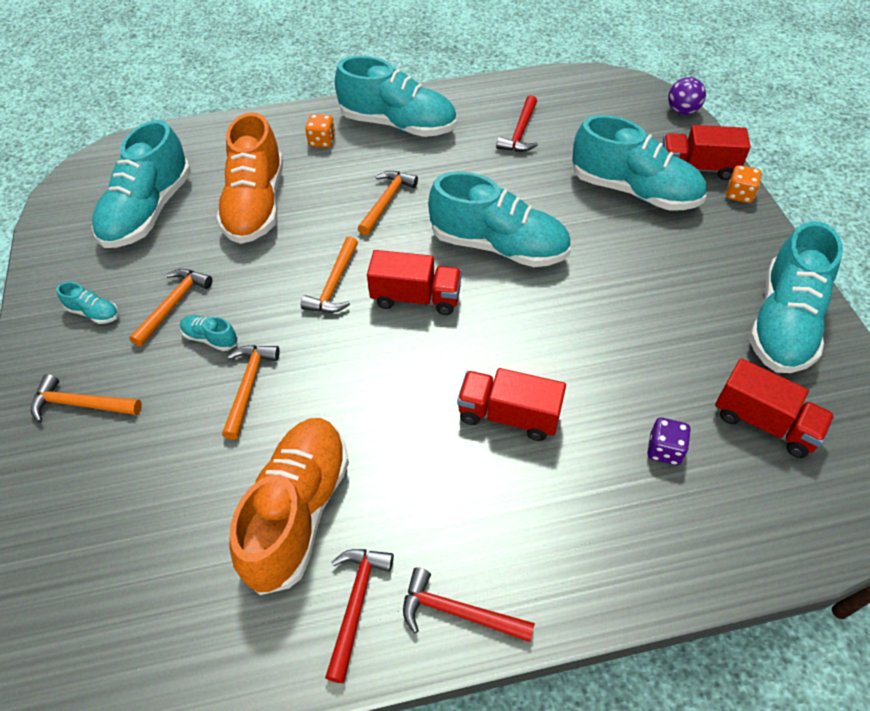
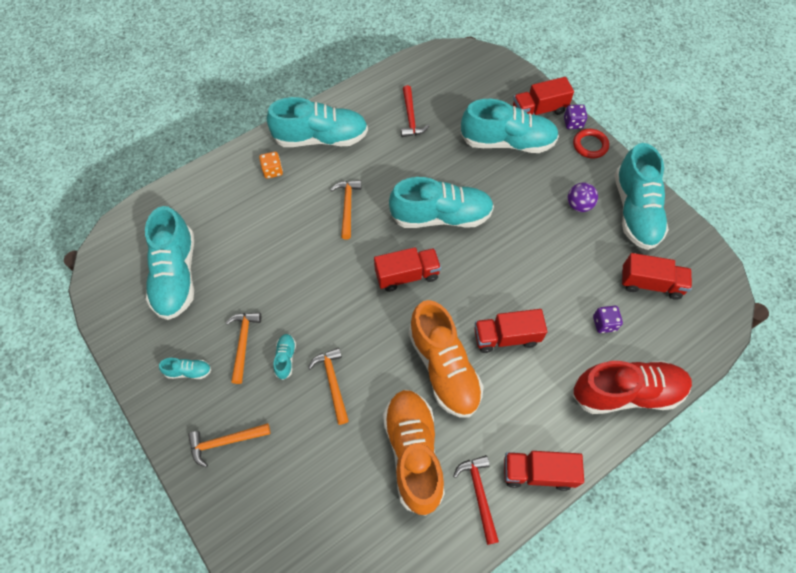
camera: 25 degrees left, 10 degrees up
turquoise shoe [180,315,238,351] -> turquoise shoe turned 90 degrees clockwise [273,334,296,380]
orange shoe [216,112,283,244] -> orange shoe moved to [409,300,484,418]
orange hammer [301,236,358,313] -> none
red hammer [403,567,535,642] -> red truck [504,451,584,491]
purple ball [668,77,706,115] -> purple ball moved to [568,183,598,212]
orange dice [726,165,762,203] -> purple dice [564,105,587,129]
none -> red shoe [572,361,692,414]
none -> red ring [573,129,609,159]

